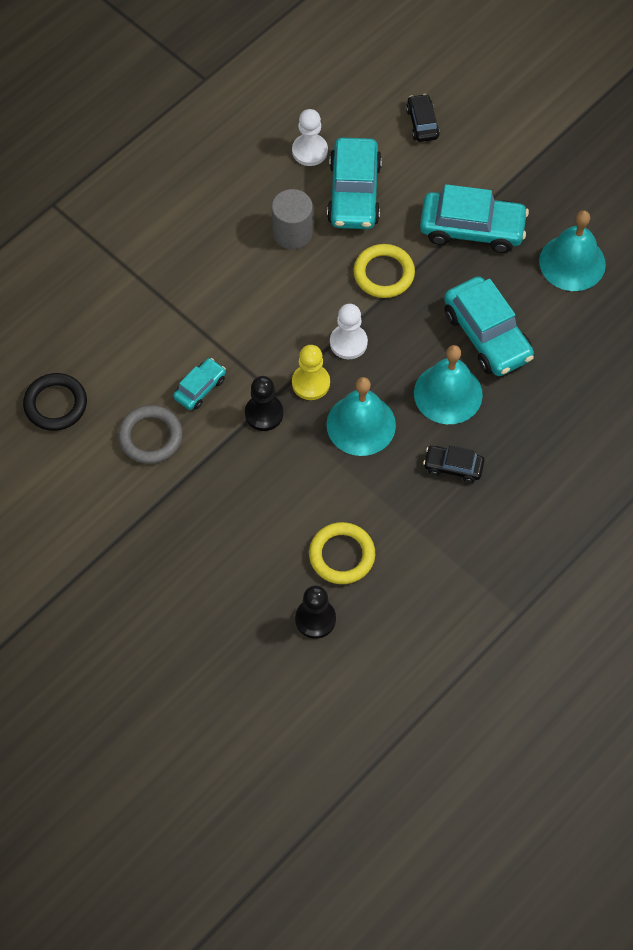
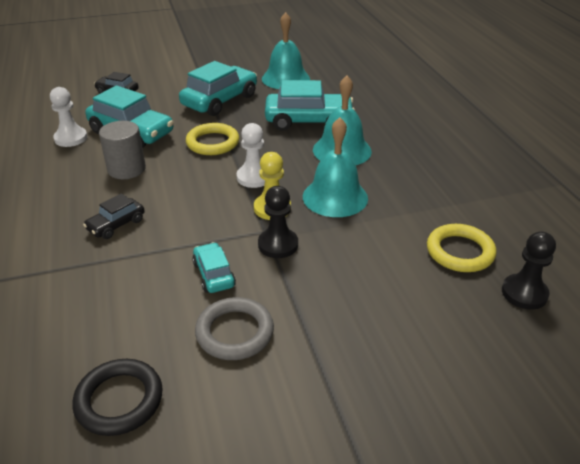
camera: 60 degrees left, 25 degrees down
black car [423,445,484,483] -> black car moved to [83,193,145,239]

